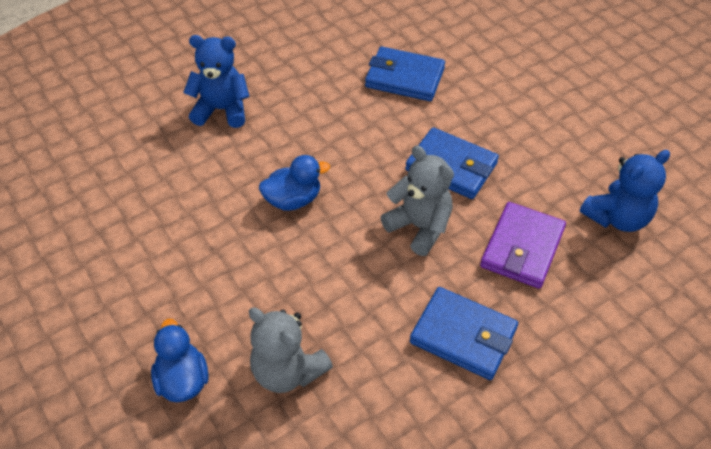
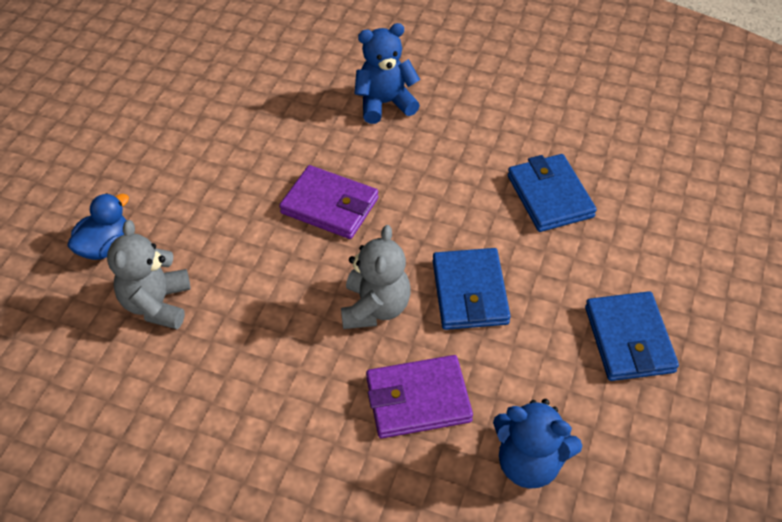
camera: 55 degrees right, 0 degrees up
blue teddy bear [183,35,250,128] -> blue teddy bear turned 75 degrees counterclockwise [354,23,420,124]
blue duck [259,155,330,211] -> purple wallet [279,165,379,239]
blue wallet [410,287,518,380] -> blue wallet moved to [585,291,679,381]

